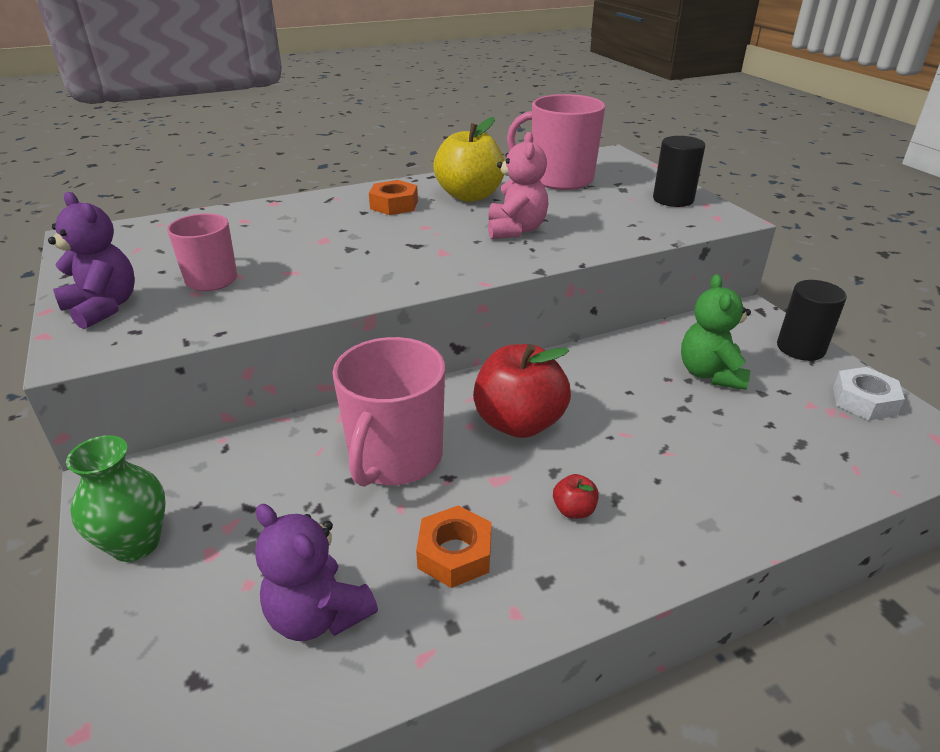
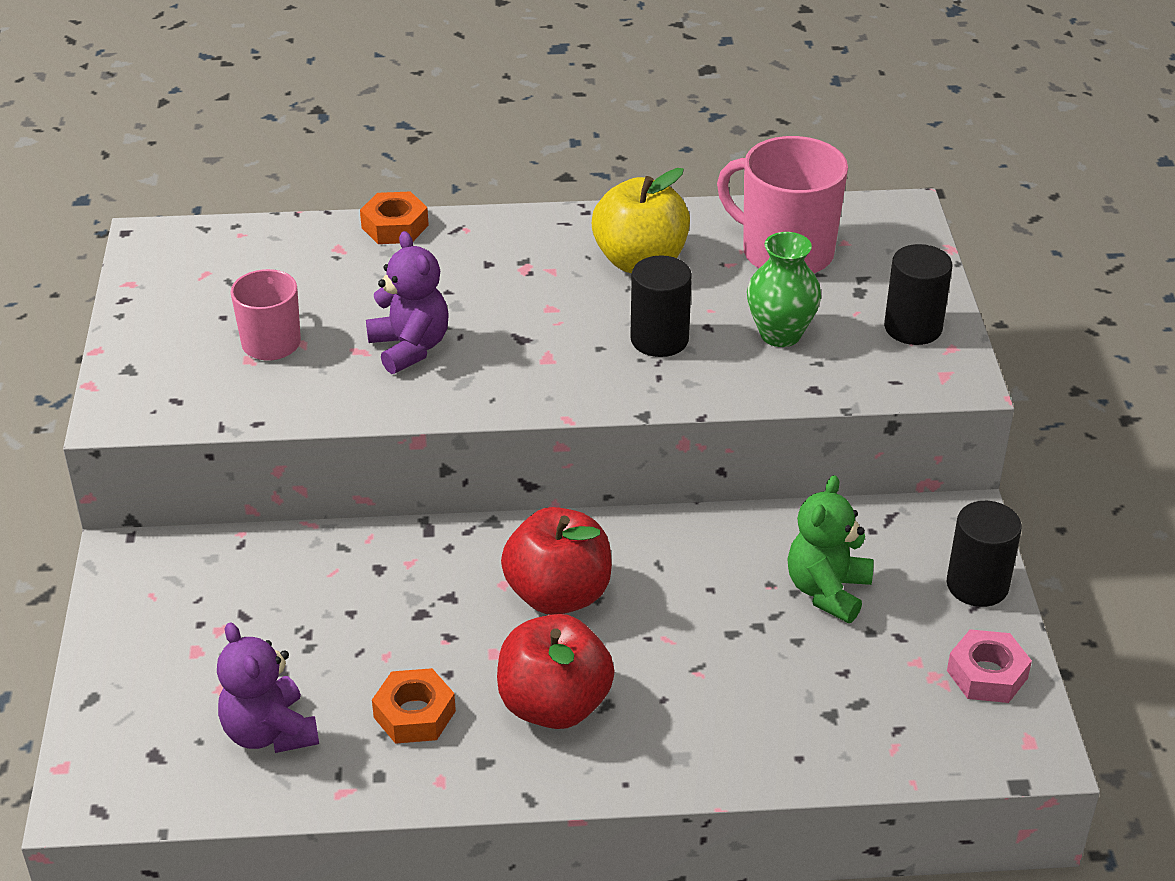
camera: 20 degrees right, 5 degrees up
purple teddy bear [48,192,135,329] -> purple teddy bear moved to [366,231,449,374]
green vase [66,435,165,562] -> green vase moved to [747,232,821,347]
pink mug [332,337,445,487] -> none
orange nut [369,180,418,215] -> orange nut moved to [360,191,429,244]
pink teddy bear [488,132,548,239] -> black cylinder [630,255,692,357]
red apple [553,474,599,519] -> red apple [497,614,615,729], size x2.41
white nut [833,367,905,420] -> pink nut [947,629,1032,703]

